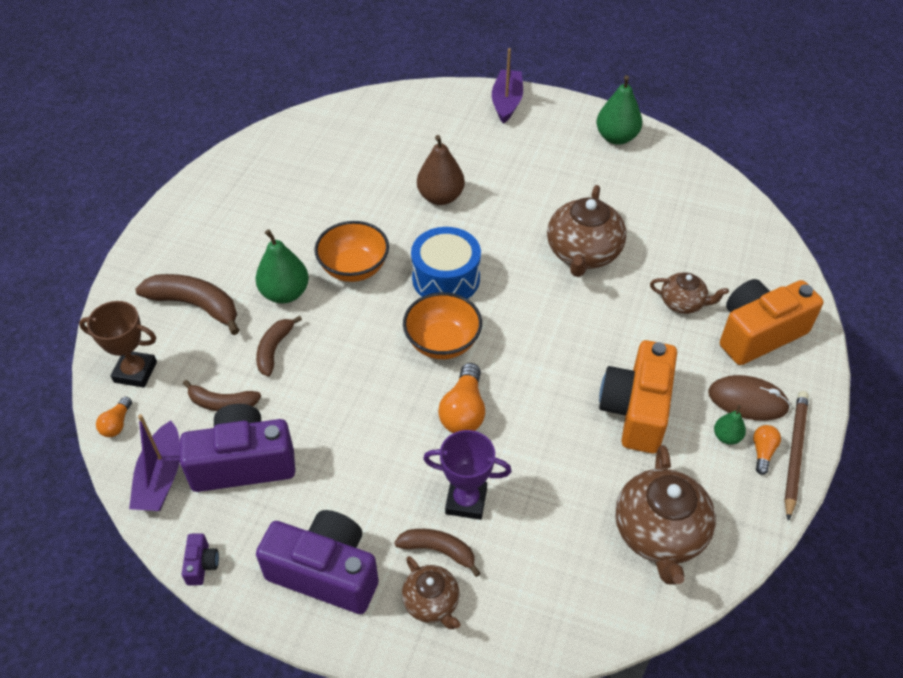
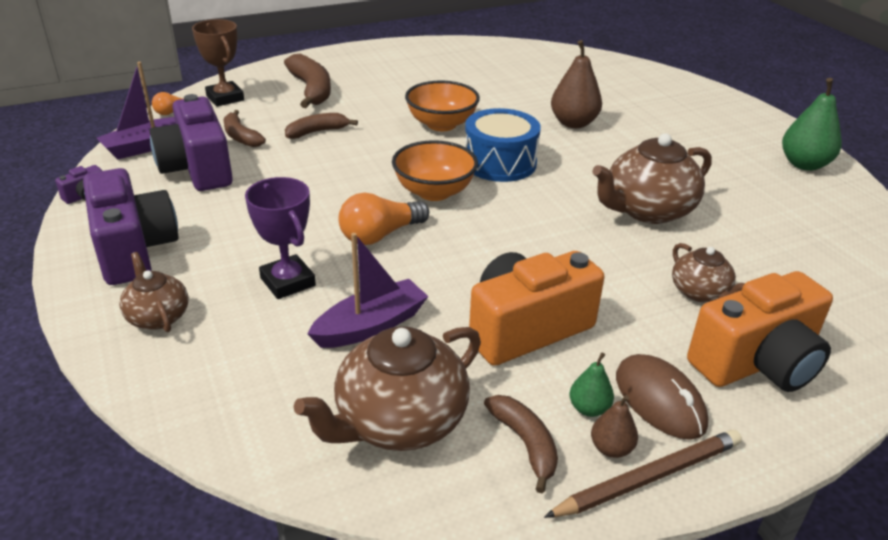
camera: 45 degrees right, 15 degrees down
purple camera [180,404,295,492] -> purple camera turned 150 degrees counterclockwise [150,94,233,191]
green pear [256,230,309,303] -> none
brown banana [394,529,481,577] -> brown banana moved to [484,395,558,493]
brown teapot [402,556,461,629] -> brown teapot turned 135 degrees clockwise [119,252,188,332]
purple boat [492,48,523,124] -> purple boat moved to [307,233,429,348]
orange camera [720,279,824,365] -> orange camera turned 135 degrees clockwise [687,271,833,392]
orange light bulb [753,425,781,475] -> brown pear [591,395,638,458]

